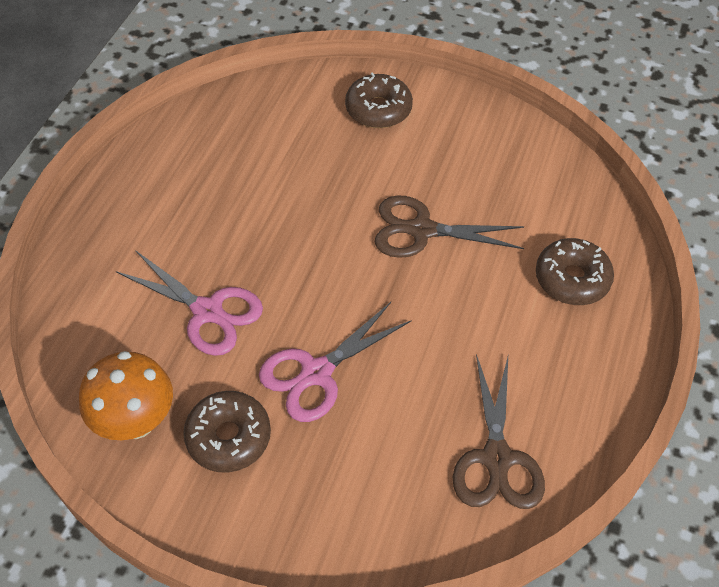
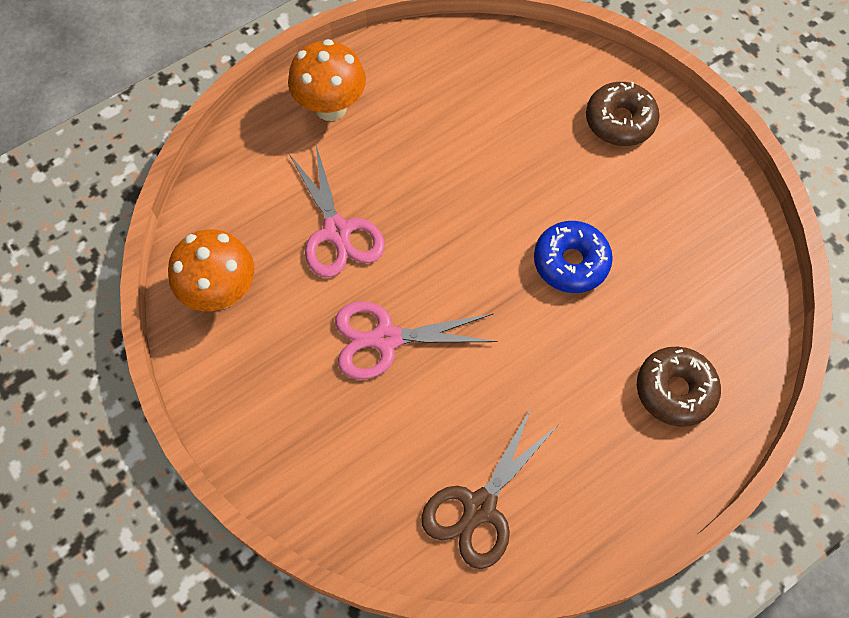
camera: 35 degrees right, 10 degrees up
brown donut [183,391,271,473] -> none
brown scissors [375,195,524,258] -> blue donut [534,221,613,293]
none -> orange mushroom [288,39,366,121]

